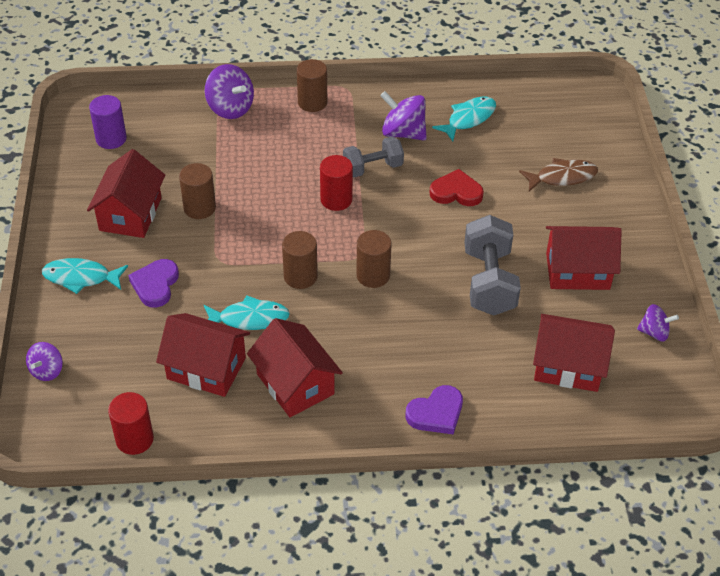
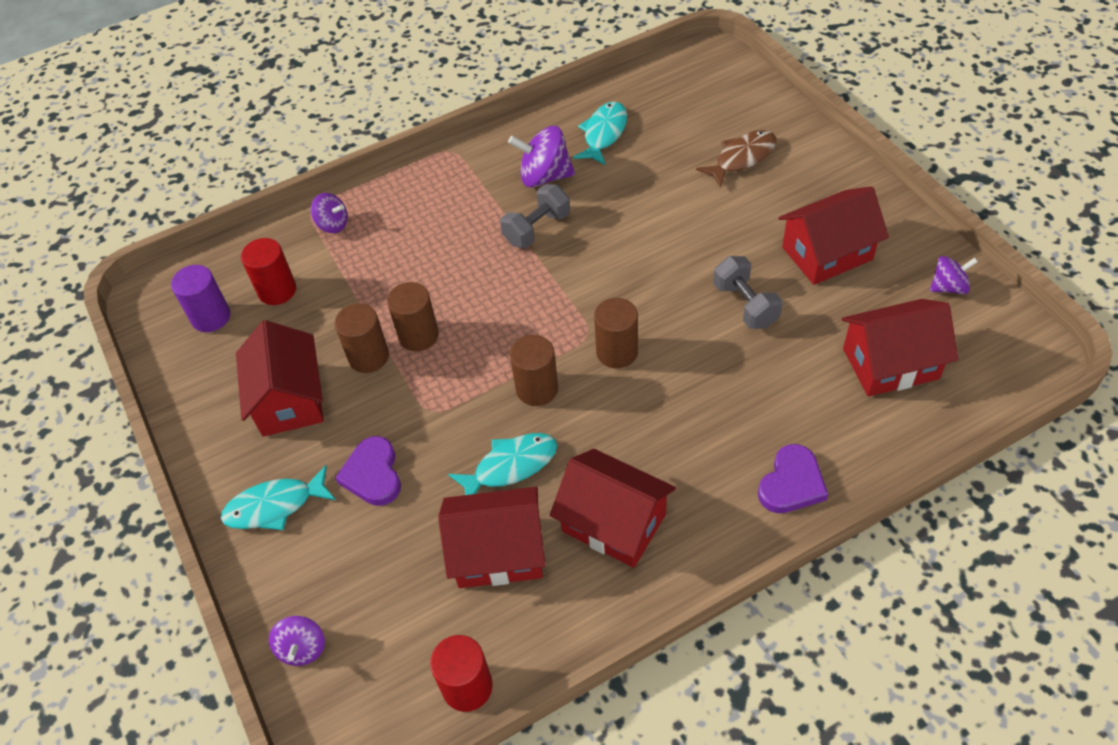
camera: 20 degrees left, 5 degrees up
purple spinning top [205,64,254,119] -> purple spinning top [311,193,348,233], size x0.61
brown cylinder [297,59,327,112] -> brown cylinder moved to [387,282,439,351]
red cylinder [320,155,353,211] -> red cylinder moved to [241,238,296,305]
red heart [429,169,484,206] -> none
grey dumbbell [464,215,521,316] -> grey dumbbell [713,256,783,329], size x0.65

